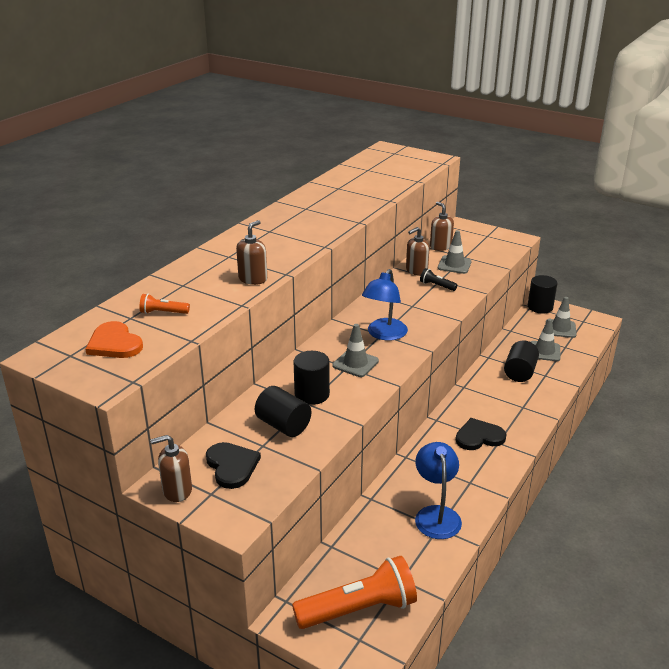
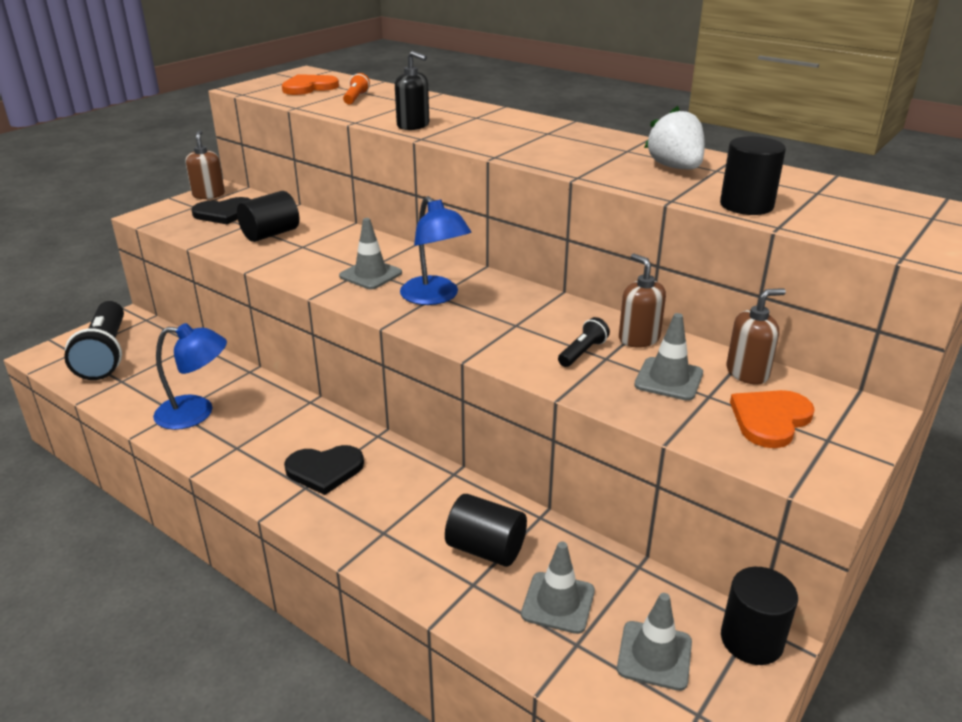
camera: 95 degrees right, 0 degrees up
brown soap dispenser [236,220,267,285] -> black soap dispenser [395,51,429,130]
orange flashlight [292,556,417,629] -> black flashlight [64,301,124,380]
black cylinder [293,351,330,405] -> black cylinder moved to [720,136,786,215]
blue lamp [362,269,408,341] -> blue lamp turned 150 degrees counterclockwise [400,196,472,305]
black heart [456,418,507,450] -> black heart turned 90 degrees clockwise [284,445,364,495]
none -> white strawberry [644,106,705,169]
none -> orange heart [730,390,815,448]

